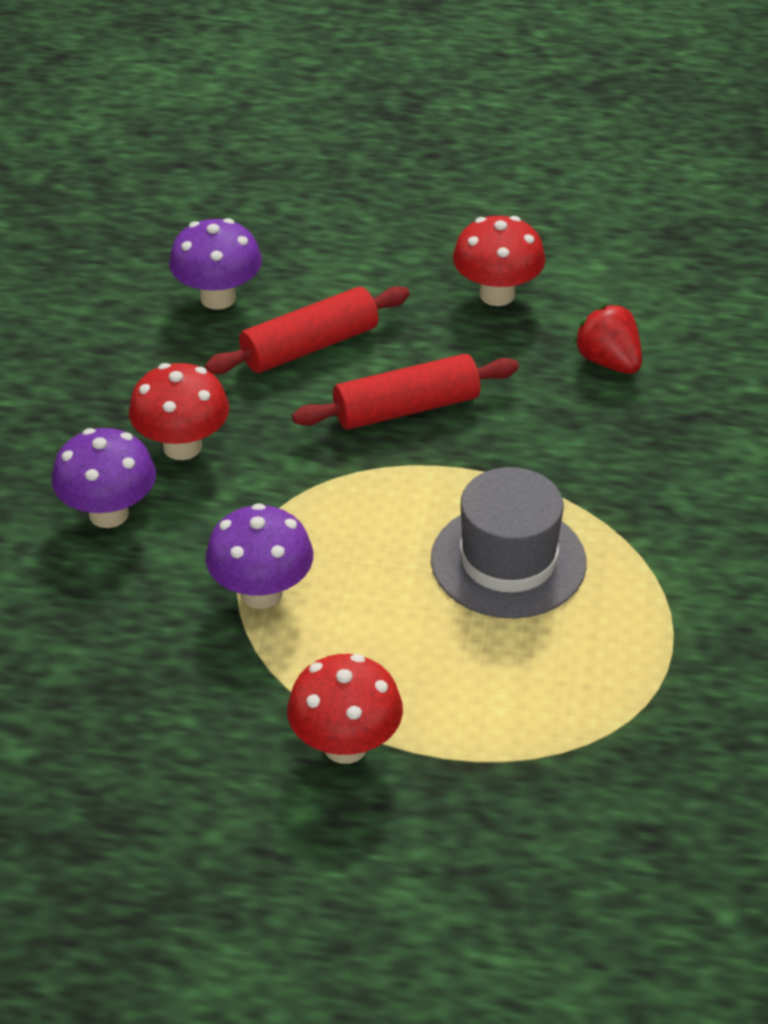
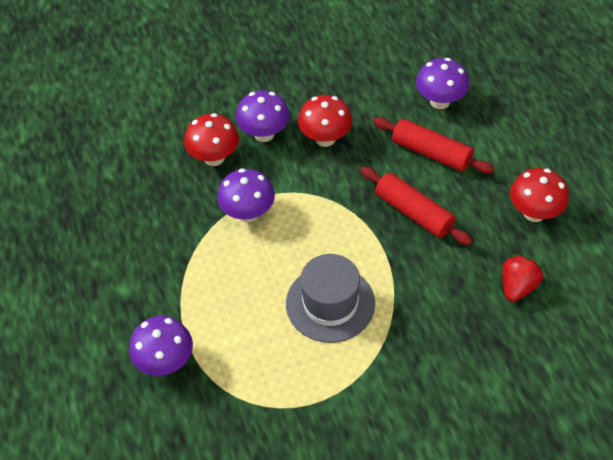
camera: 65 degrees right, 10 degrees up
red mushroom [287,654,403,764] -> red mushroom moved to [184,113,239,166]
none -> purple mushroom [129,316,193,376]

